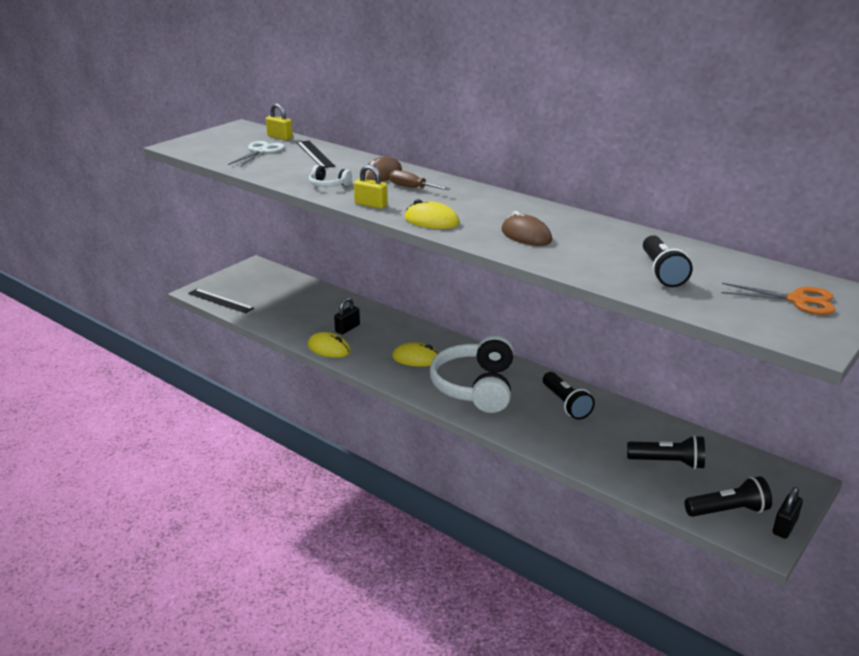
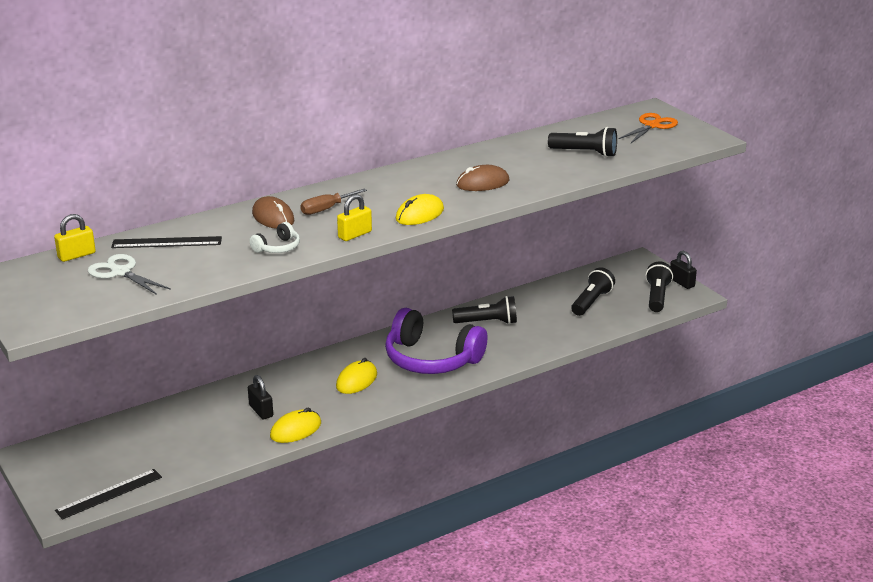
camera: 70 degrees left, 0 degrees up
white headphones [430,335,514,413] -> purple headphones [385,308,488,374]

